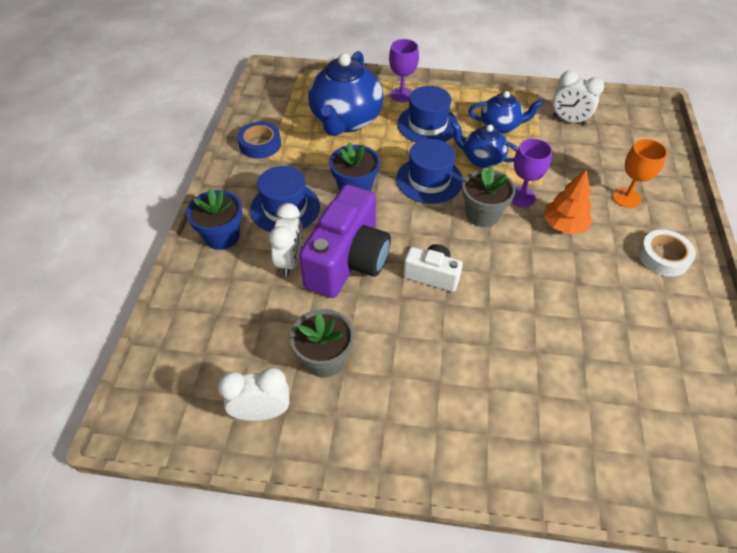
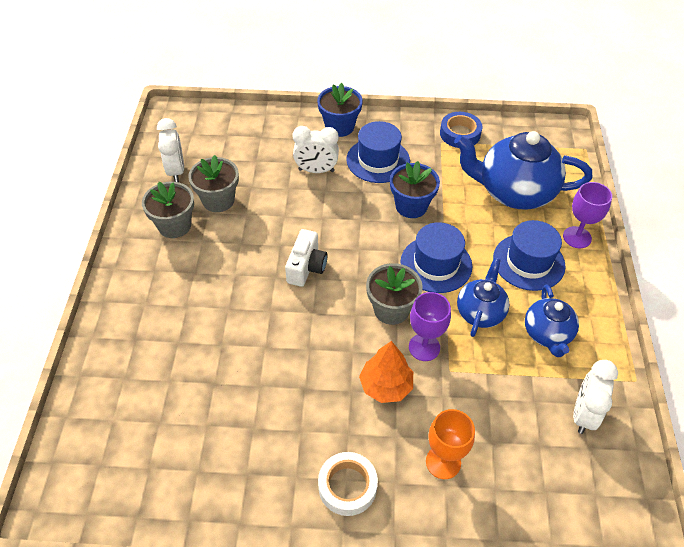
camera: 85 degrees right, 0 degrees up
purple camera [299,184,391,298] -> none
none -> grey flower pot [142,182,194,238]

